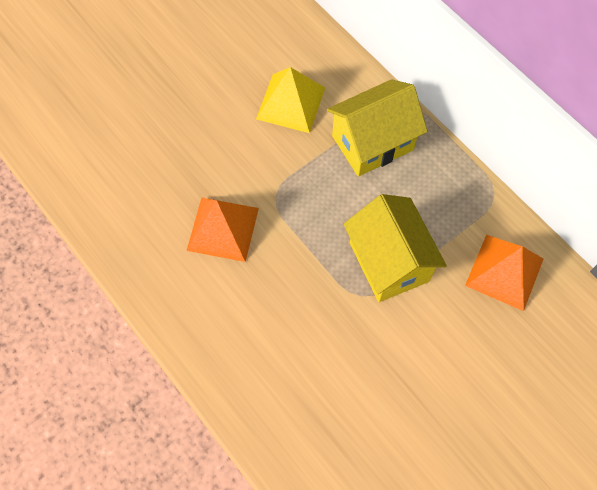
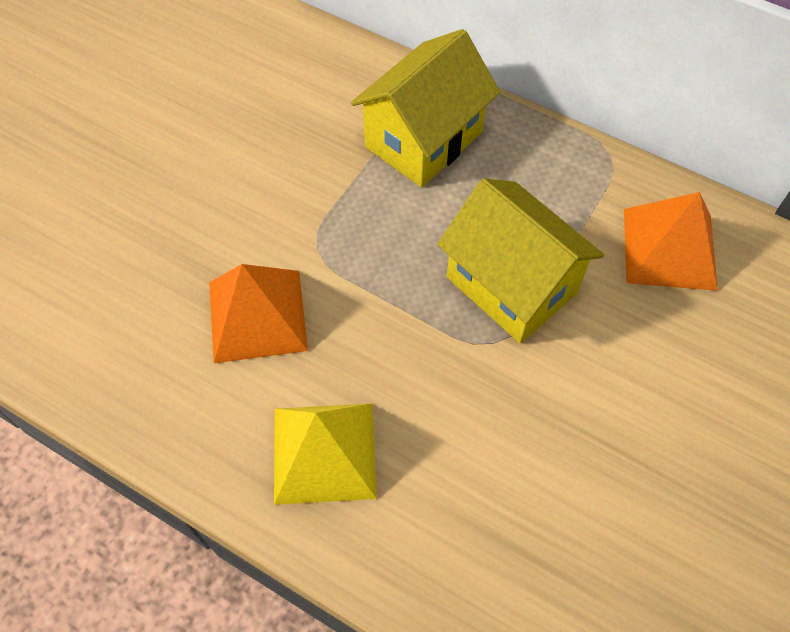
camera: 20 degrees left, 5 degrees down
yellow pyramid [256,67,325,133] -> yellow pyramid moved to [274,404,377,505]

